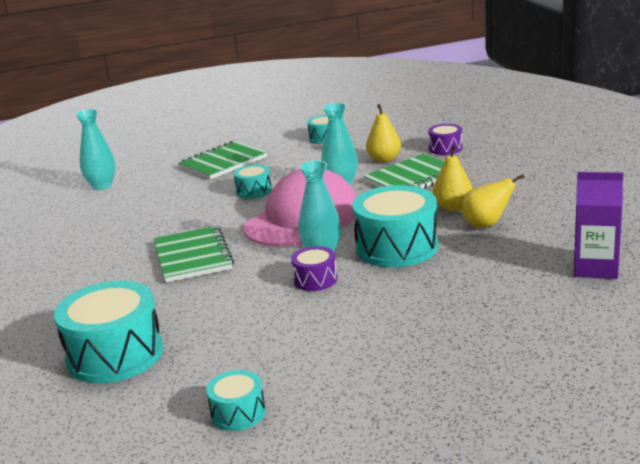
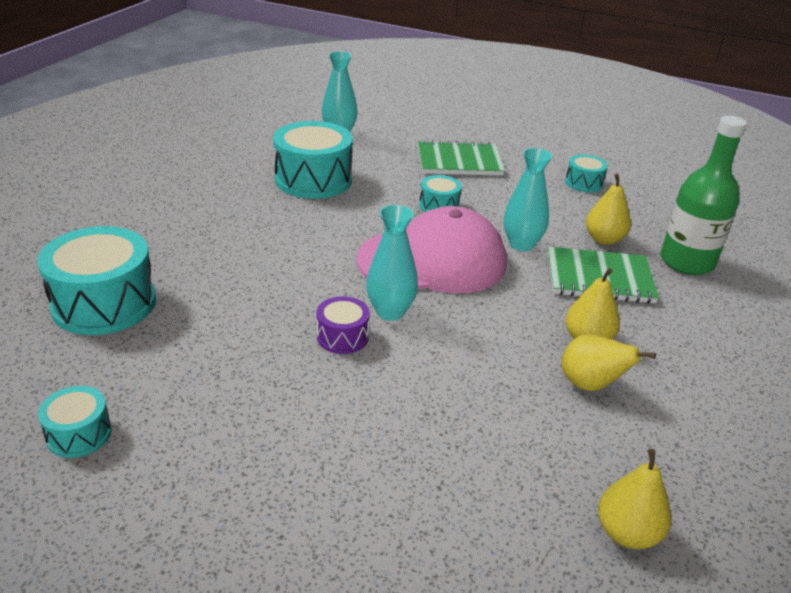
camera: 35 degrees right, 10 degrees up
green notebook [154,226,234,282] -> none
turquoise drum [352,185,438,267] -> turquoise drum moved to [273,121,353,199]
purple drum [428,124,463,155] -> green bottle [661,116,747,275]
purple carton [574,172,623,279] -> yellow pear [598,449,671,549]

